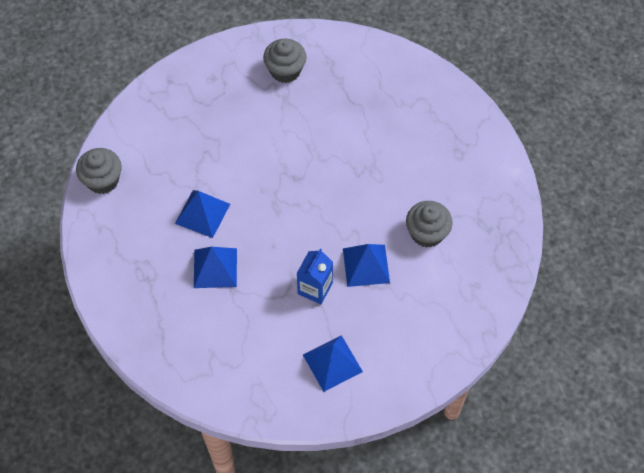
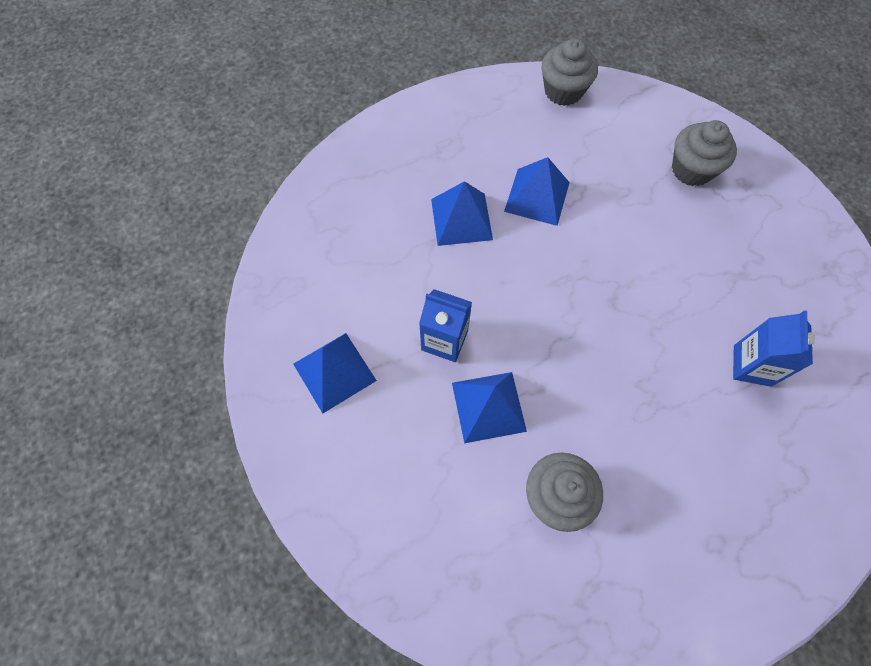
camera: 85 degrees right, 5 degrees up
grey cupcake [263,39,307,83] -> grey cupcake moved to [672,120,737,186]
none -> blue carton [733,310,815,387]

